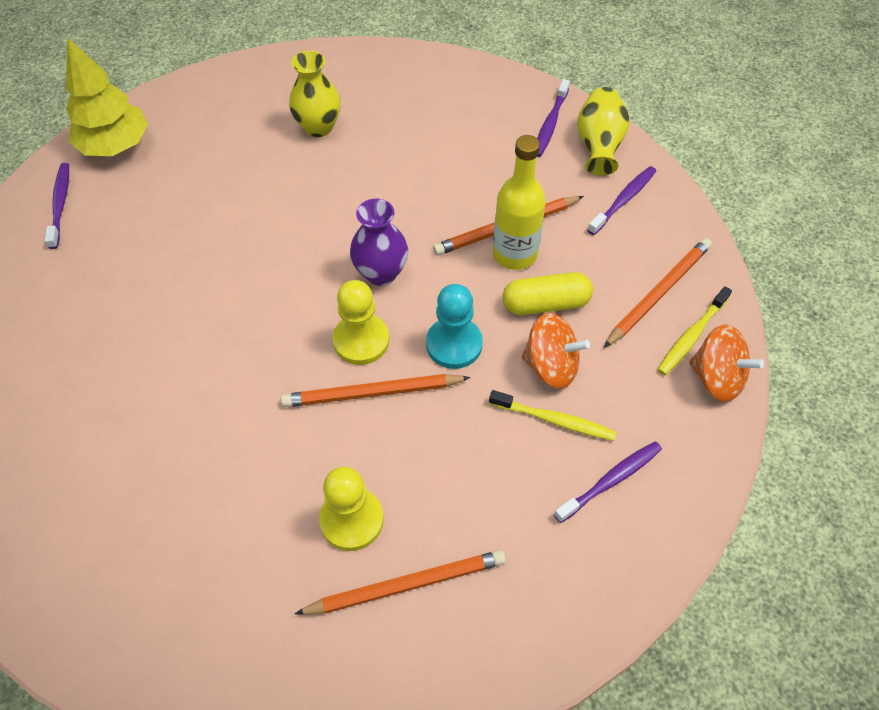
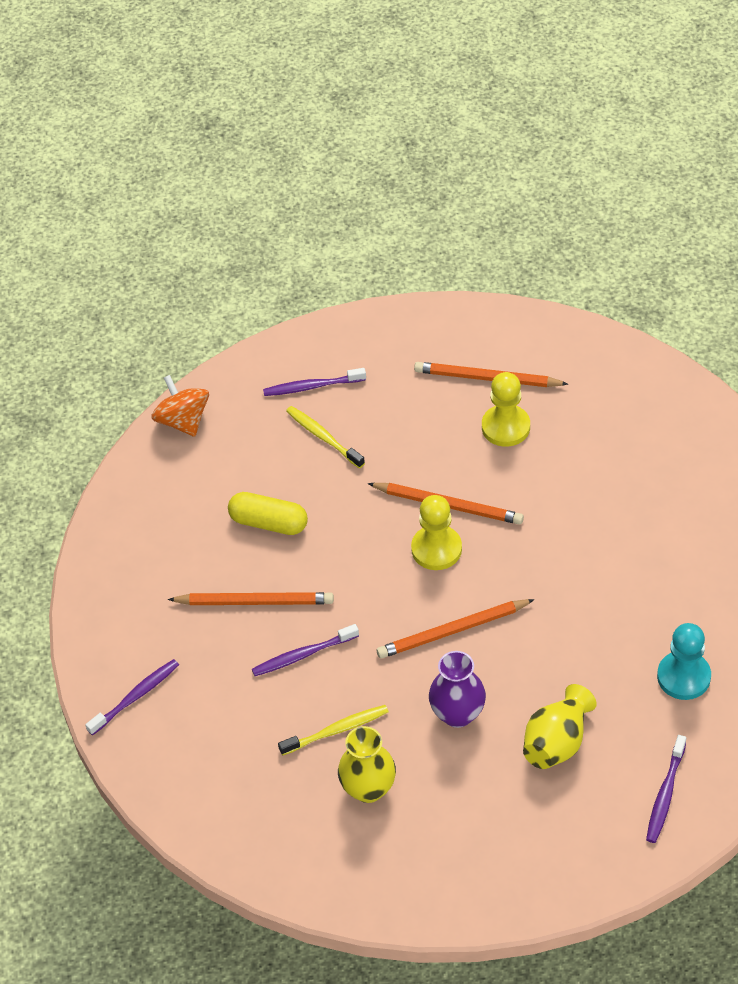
camera: 150 degrees left, 5 degrees down
yellow tree [66,38,148,156] -> none
purple vase [350,199,408,286] -> purple vase moved to [429,651,486,728]
turquoise pawn [426,284,483,369] -> turquoise pawn moved to [657,623,711,700]
yellow bottle [493,135,546,270] -> none
orange spinning top [522,313,590,389] -> none
yellow vase [577,87,630,175] -> yellow vase moved to [523,684,597,769]
purple toothbrush [587,166,656,235] -> purple toothbrush moved to [252,624,359,676]
orange pencil [604,238,712,348] -> orange pencil moved to [377,599,535,659]
yellow toothbrush [657,286,732,375] -> yellow toothbrush moved to [278,705,389,755]

